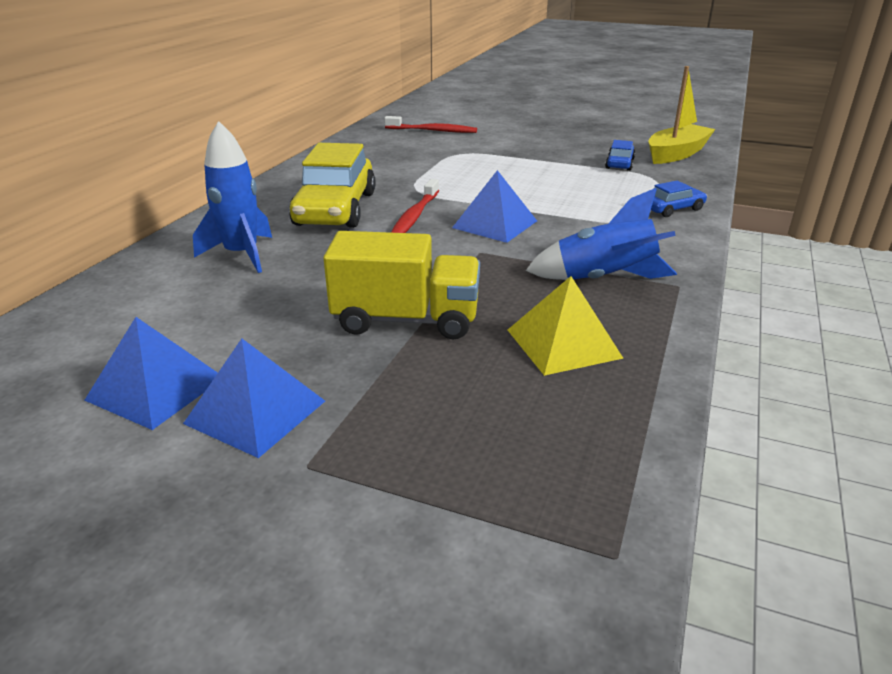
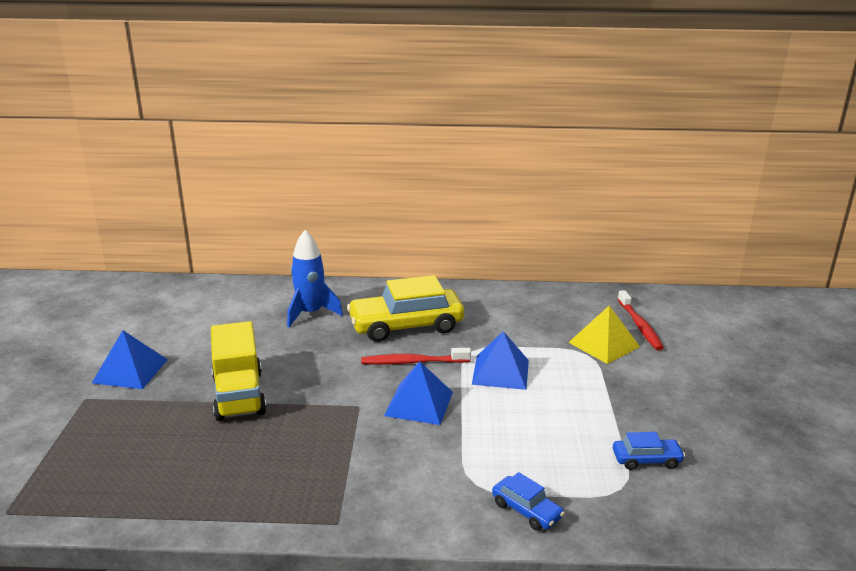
camera: 70 degrees right, 5 degrees down
blue pyramid [84,317,218,430] -> blue pyramid moved to [472,331,529,390]
yellow pyramid [508,276,623,376] -> yellow pyramid moved to [568,306,640,364]
blue rocket [526,188,677,280] -> none
yellow boat [648,66,715,164] -> none

